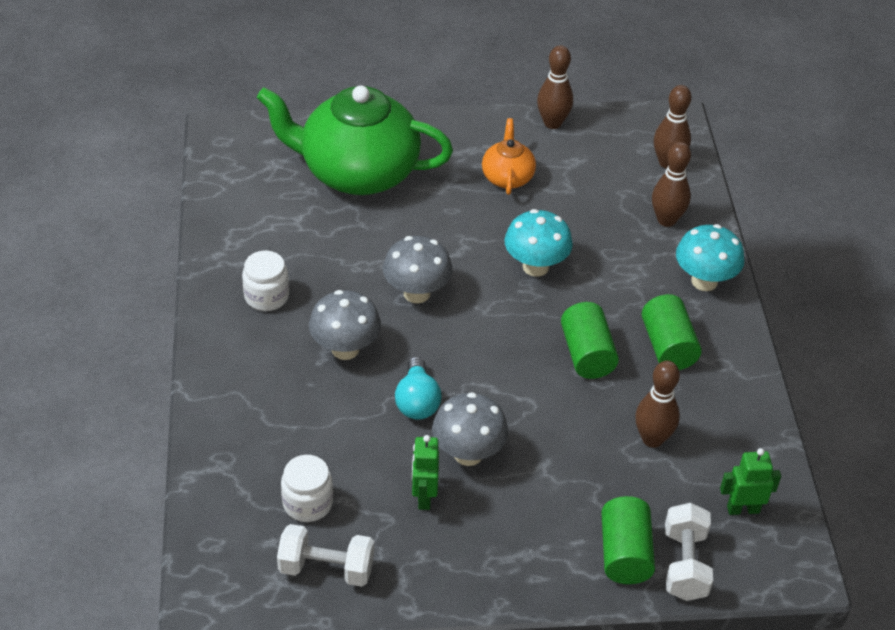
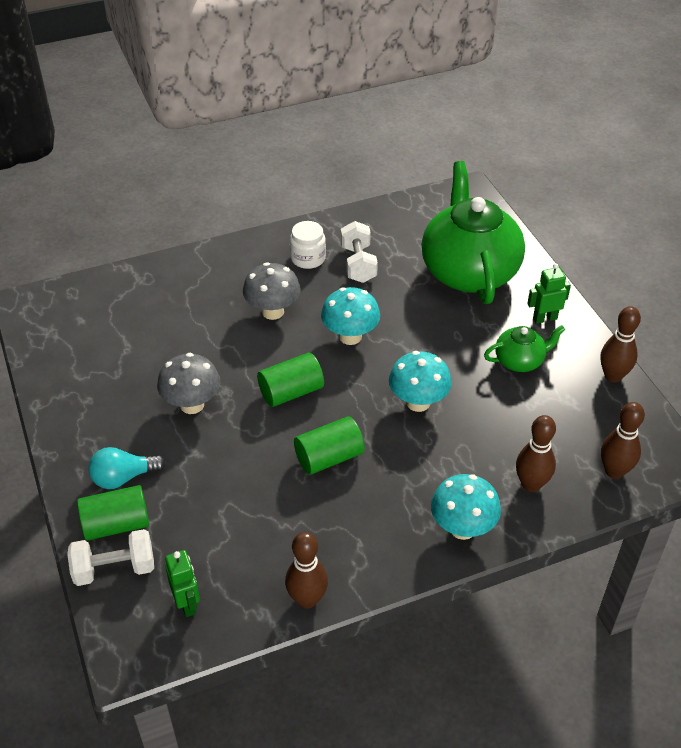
camera: 75 degrees right, 0 degrees up
white dumbbell [277,524,374,587] -> white dumbbell moved to [341,221,378,283]
white jar [281,455,333,522] -> none
grey mushroom [383,236,452,303] -> turquoise mushroom [321,287,380,345]
turquoise light bulb [395,356,441,420] -> turquoise light bulb moved to [88,447,165,489]
green robot [412,435,439,510] -> green robot moved to [527,263,571,324]
orange teapot [482,118,536,195] -> green teapot [484,325,565,372]
brown bowling pin [635,361,680,448] -> brown bowling pin moved to [285,532,328,609]
green cylinder [642,294,702,370] -> green cylinder moved to [257,353,324,407]

